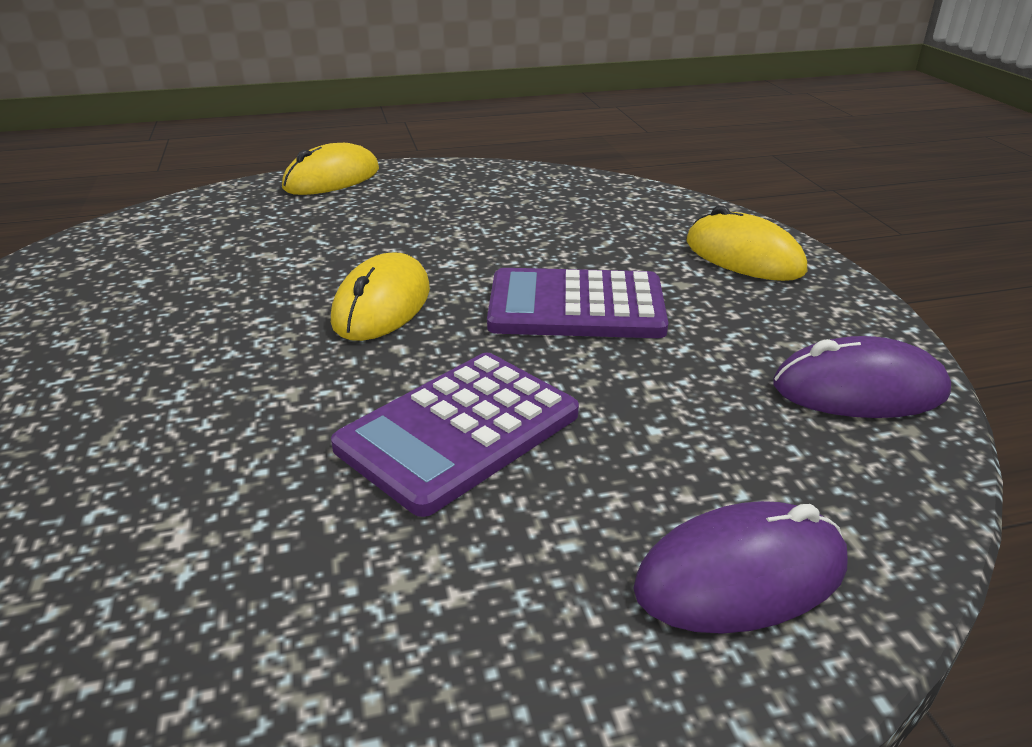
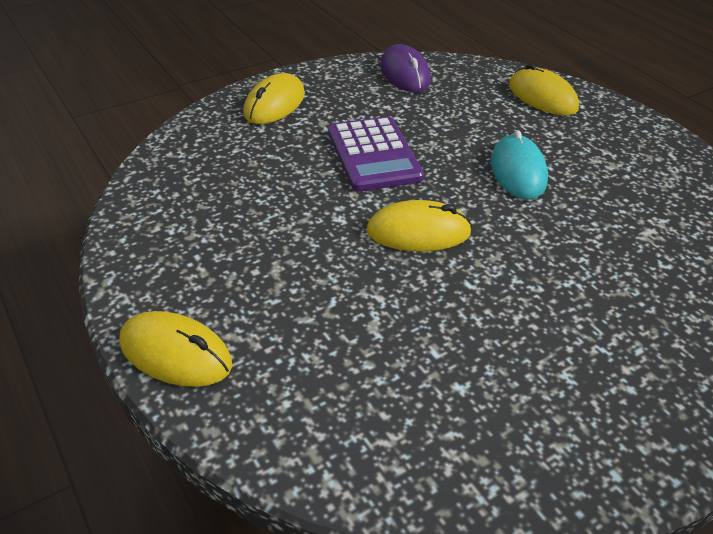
camera: 110 degrees left, 10 degrees up
purple calculator [331,353,579,517] -> turquoise mouse [491,130,548,199]
purple mouse [633,501,848,634] -> yellow mouse [509,63,579,116]

